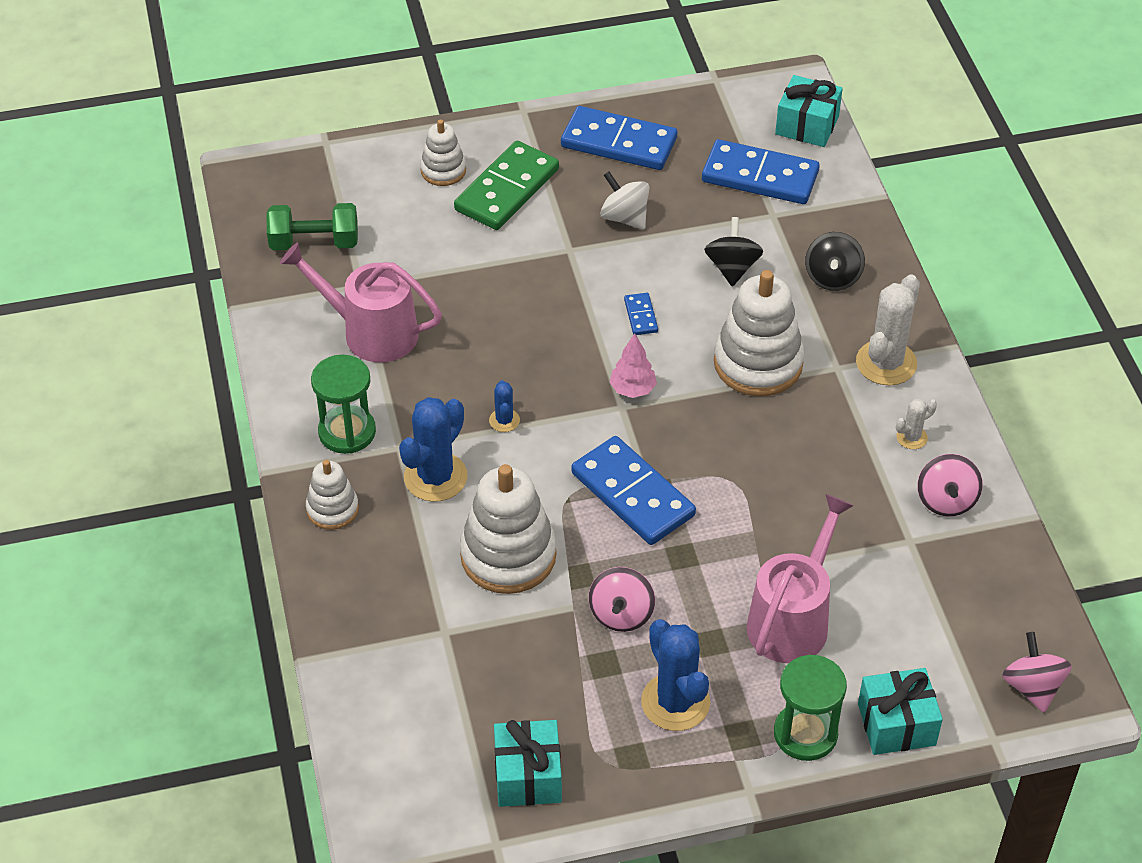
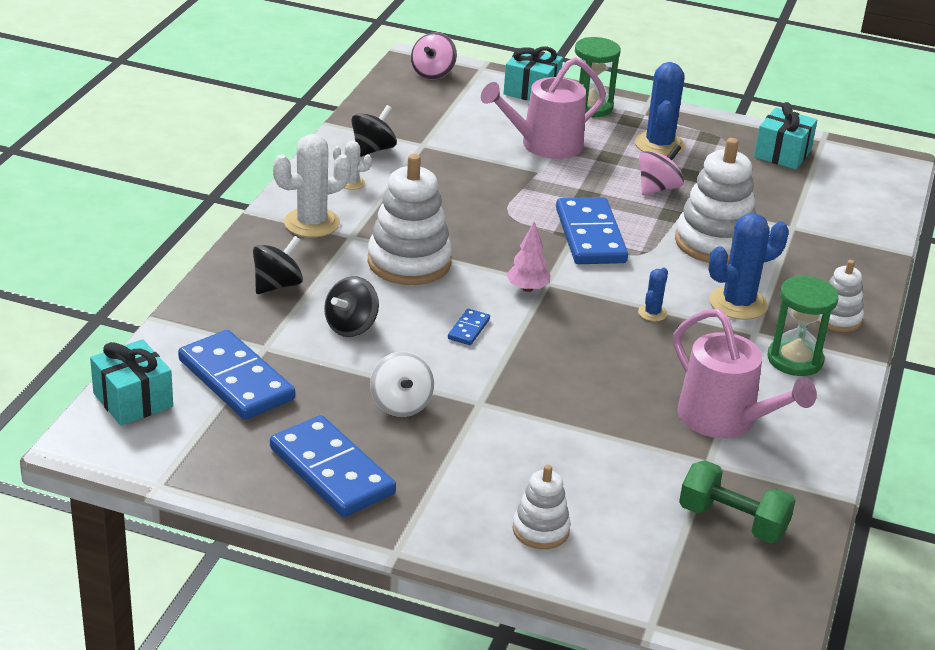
camera: 150 degrees left, 15 degrees down
green domino [454,141,559,230] -> none
pink spinning top [917,454,983,517] -> black spinning top [351,105,397,157]

